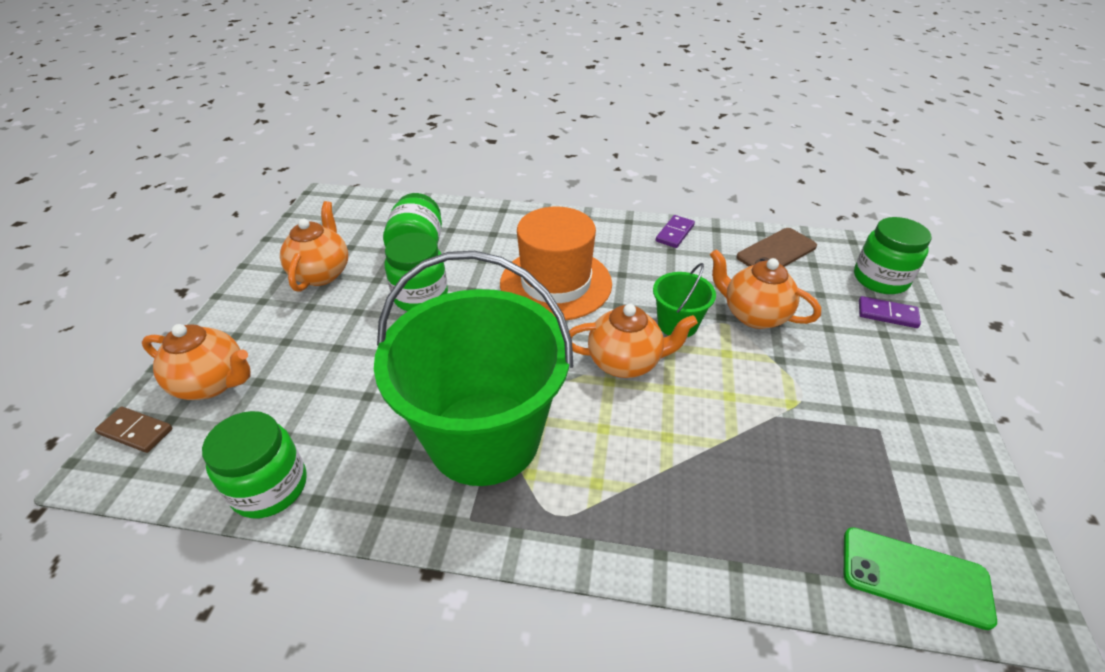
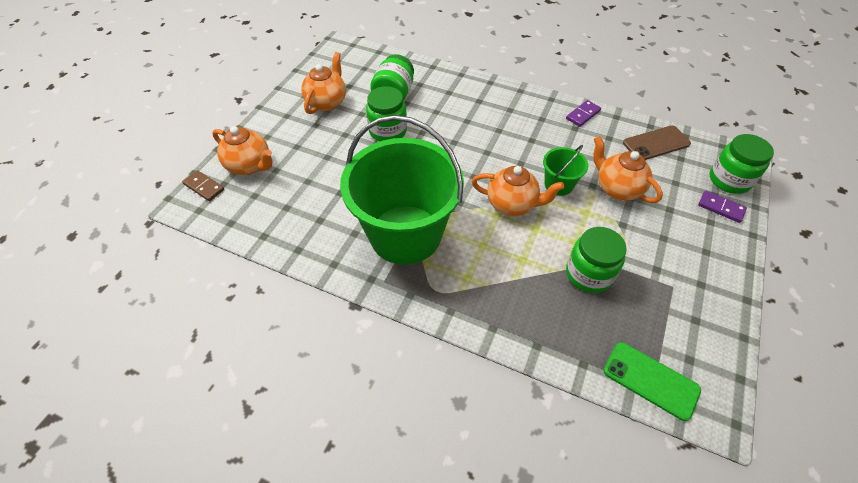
camera: 15 degrees right, 10 degrees up
green jar [202,411,307,518] -> green jar moved to [566,227,627,293]
orange hat [500,207,612,320] -> none

